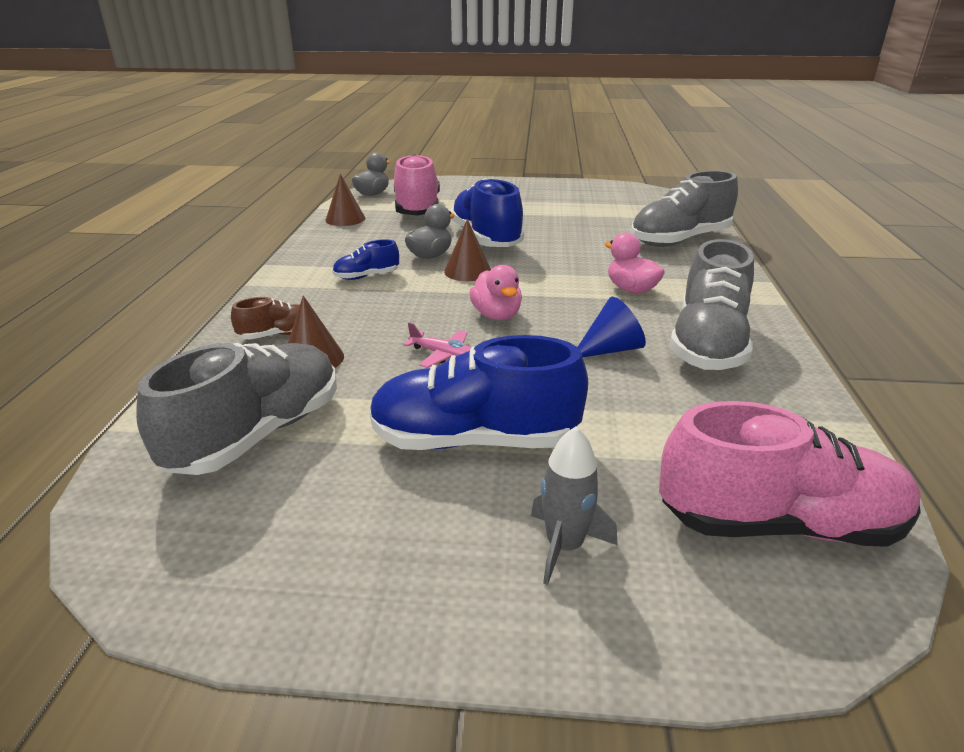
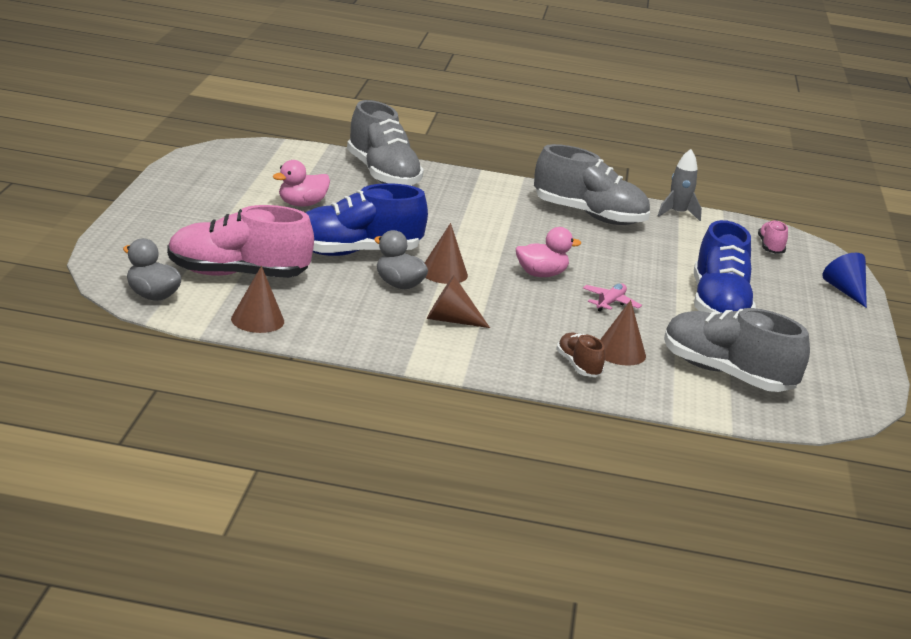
camera: 90 degrees left, 5 degrees down
blue shoe [332,240,399,280] -> brown cone [427,276,490,328]
grey rocket [531,426,617,585] -> grey rocket moved to [658,149,702,221]
blue cone [578,297,646,357] -> blue cone moved to [823,253,867,308]
pink duck [605,232,665,294] -> pink duck moved to [273,160,330,206]
pink shoe [659,401,921,547] -> pink shoe [758,220,788,254], size x0.49

